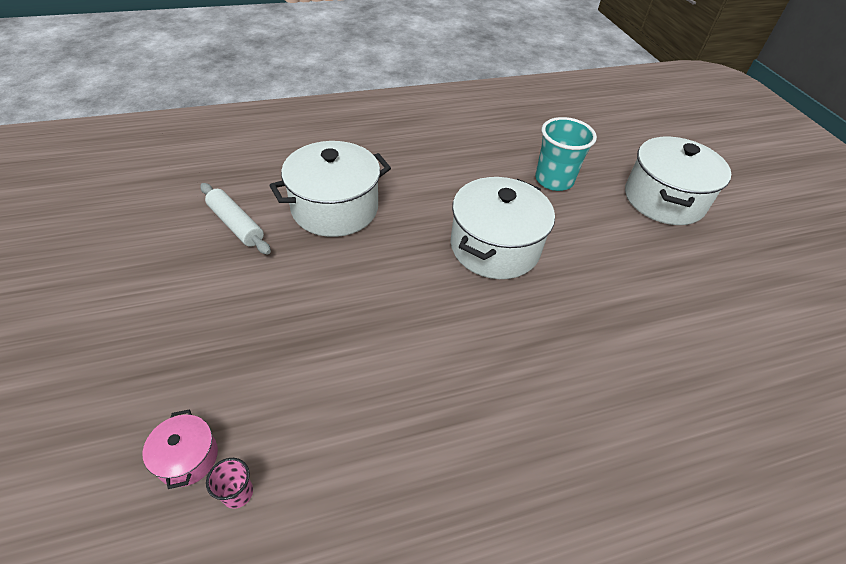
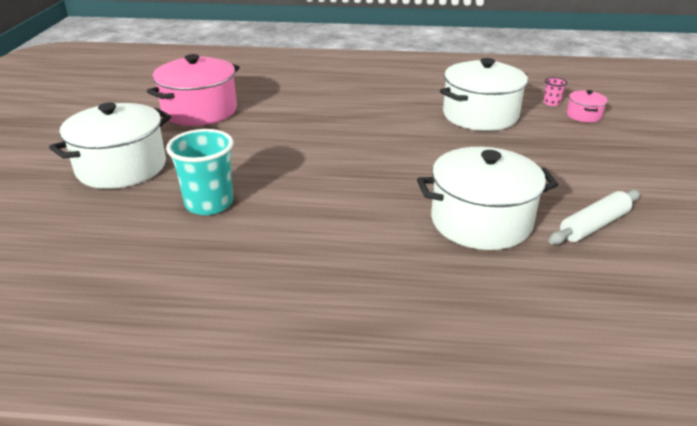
camera: 155 degrees left, 15 degrees down
white rolling pin [200,183,271,255] -> white rolling pin turned 75 degrees clockwise [549,190,640,245]
white pot [451,177,555,279] -> white pot moved to [440,58,528,131]
none -> pink pot [147,54,240,126]

